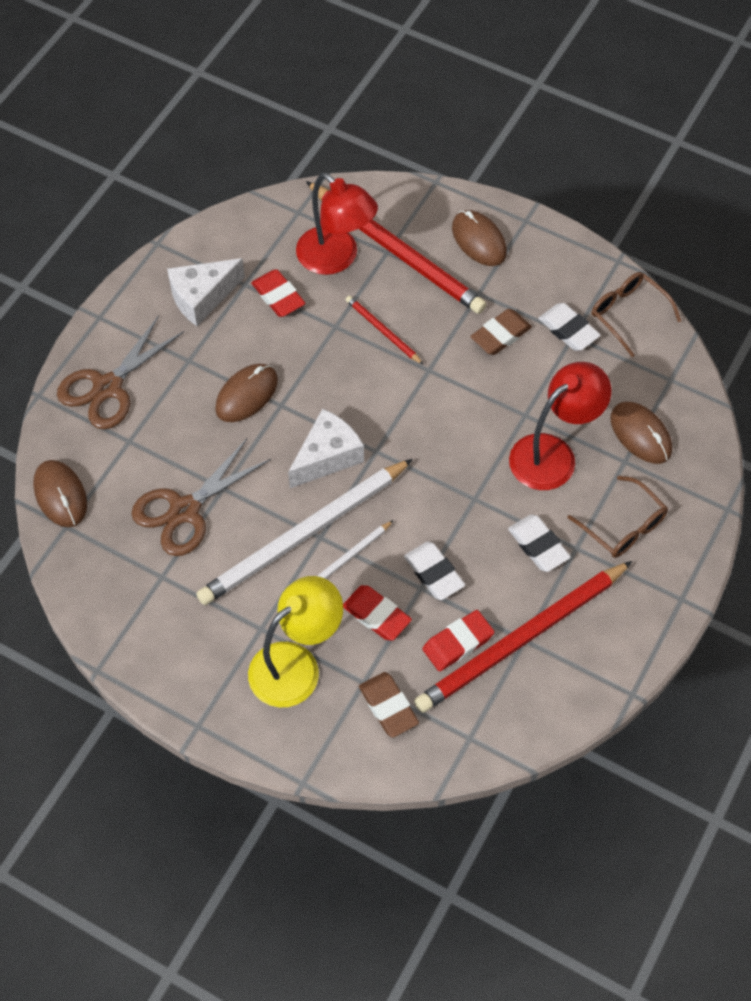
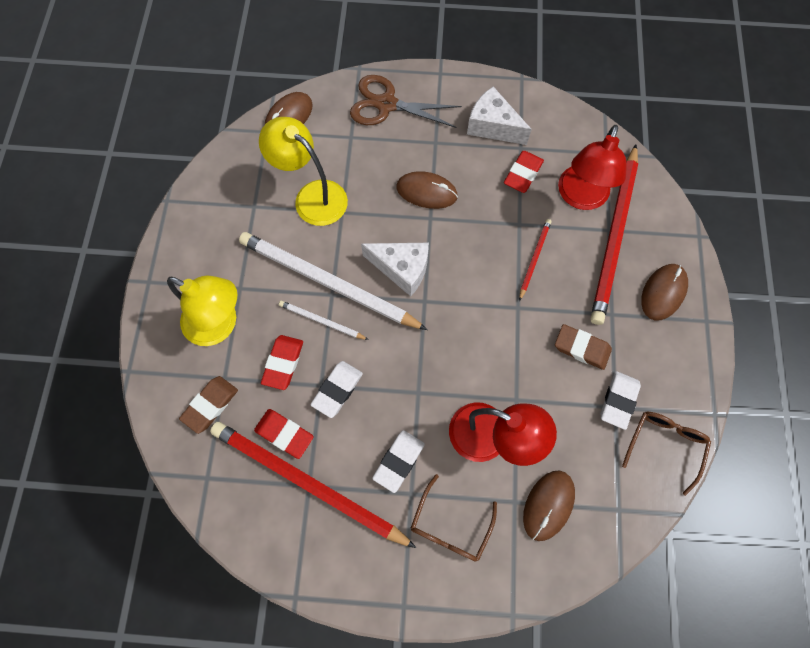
camera: 65 degrees right, 10 degrees up
brown scissors [131,439,271,556] -> yellow lamp [259,117,348,226]

